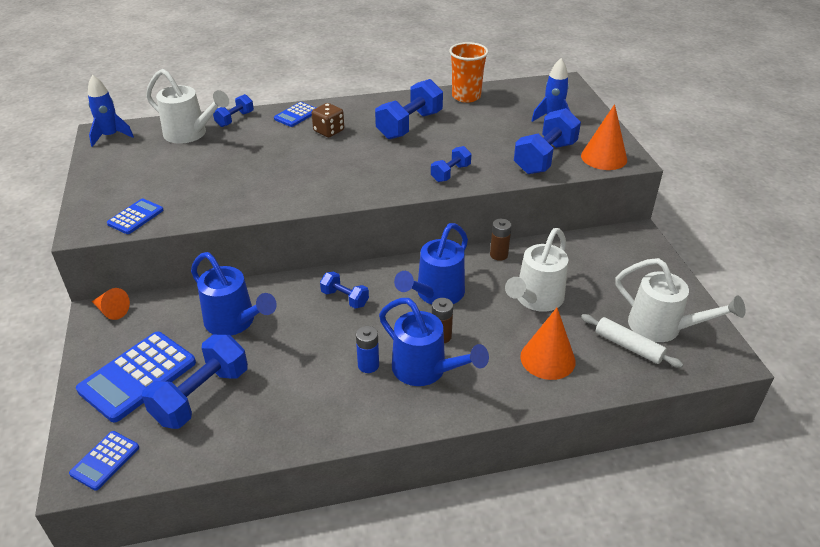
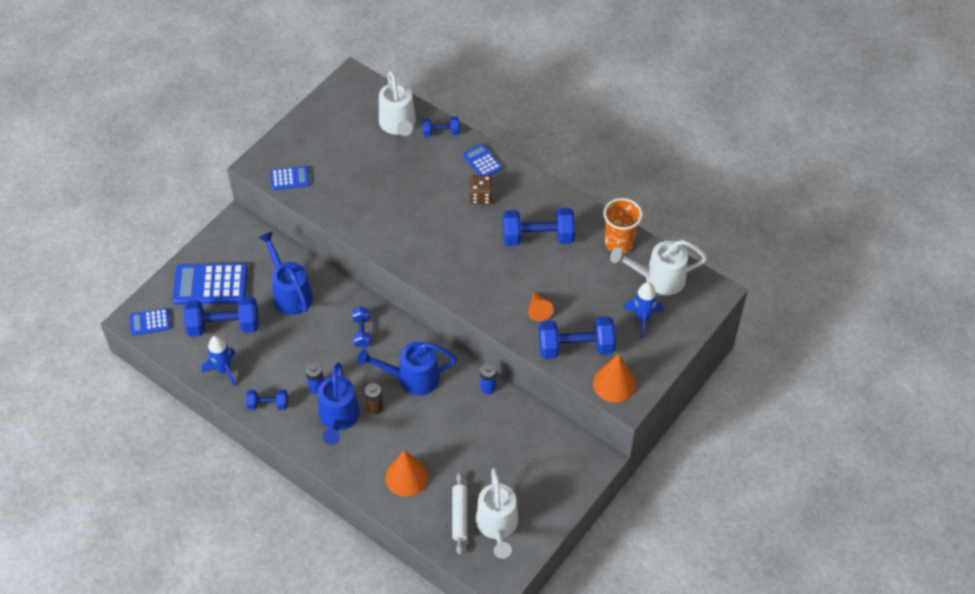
camera: 50 degrees right, 15 degrees up
blue rocket [88,75,134,147] -> blue rocket moved to [202,336,236,386]
orange cone [92,288,130,320] -> orange cone moved to [528,292,554,321]
blue watering can [191,252,277,336] -> blue watering can turned 150 degrees clockwise [258,231,313,315]
blue calculator [274,102,316,127] -> blue calculator turned 60 degrees clockwise [463,144,502,176]
blue dumbbell [431,146,471,182] -> blue dumbbell moved to [246,390,288,410]
brown battery [490,218,512,261] -> blue battery [480,363,497,394]
white watering can [505,228,568,312] -> white watering can moved to [610,240,707,295]

